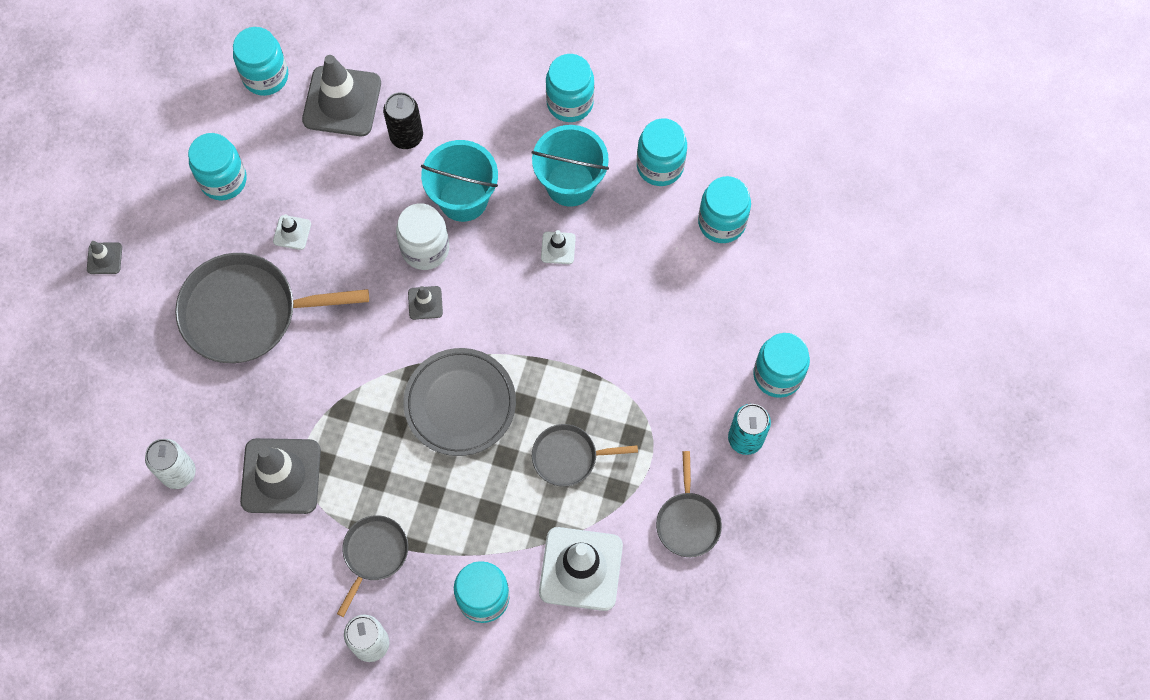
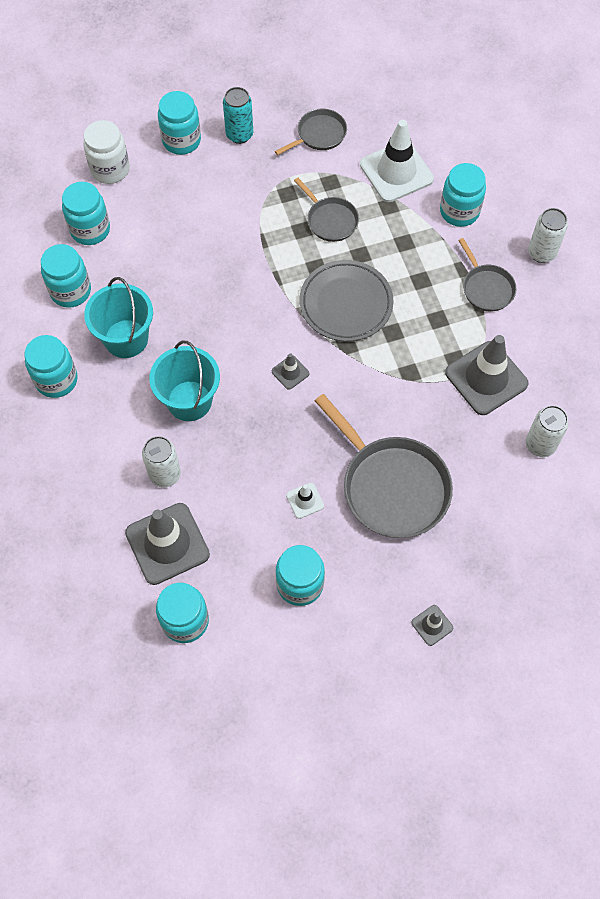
camera: 125 degrees left, 5 degrees down
grey pan [337,515,408,617] -> grey pan turned 105 degrees counterclockwise [458,238,516,311]
black can [383,92,423,149] -> white can [142,436,181,487]
white jar [396,203,449,270] -> white jar moved to [83,120,130,184]
white traffic cone [541,230,576,264] -> none

